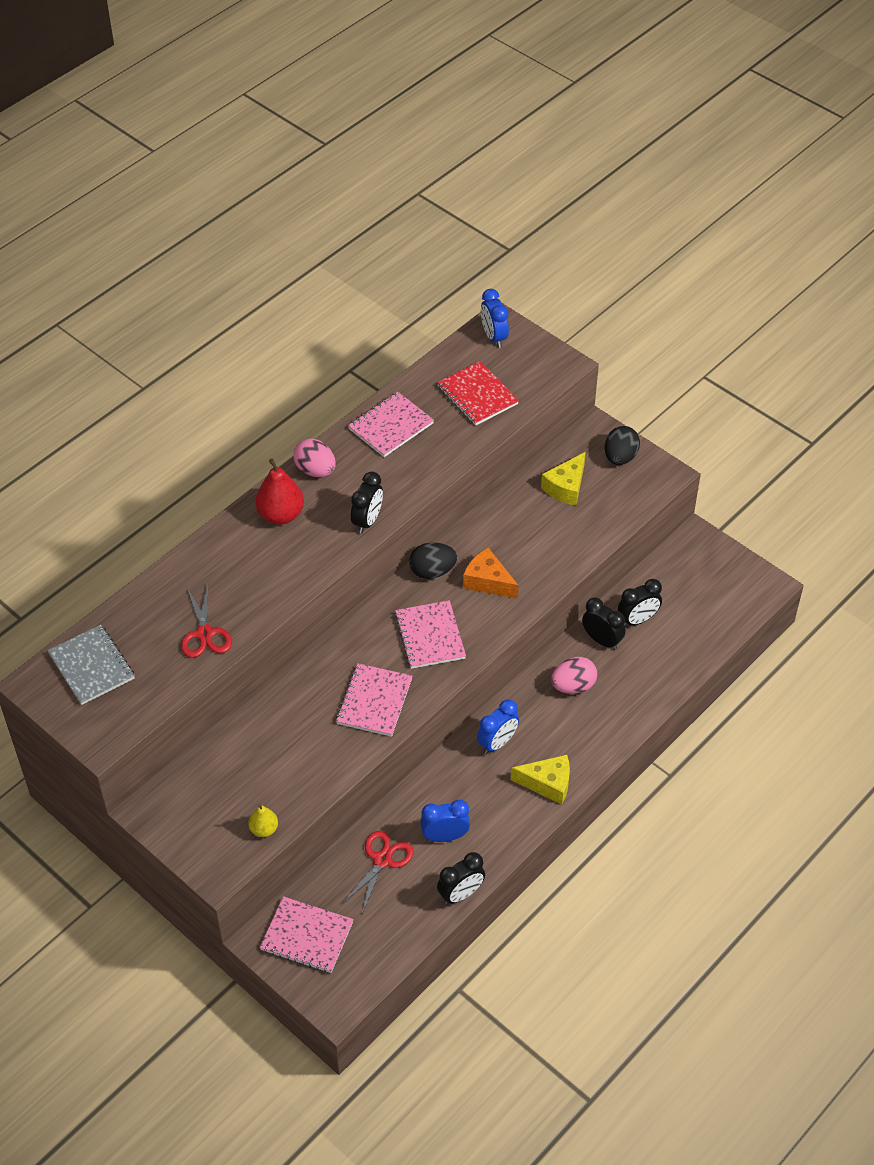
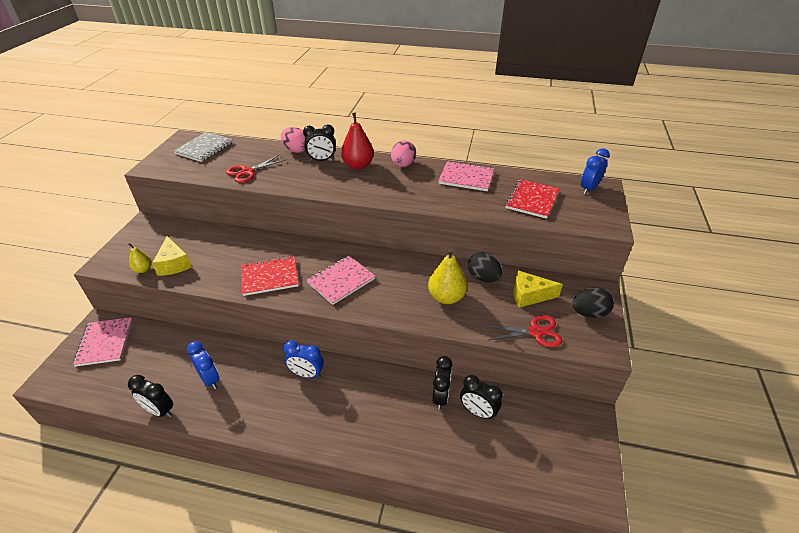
camera: 60 degrees right, 10 degrees down
pink notebook [336,663,412,737] -> red notebook [241,256,299,296]
red scissors [342,831,414,913] -> red scissors moved to [485,315,562,347]
black clock [351,471,383,534] -> black clock moved to [303,125,336,161]
black egg [409,542,457,579] -> black egg moved to [468,252,502,283]
orange cheese [463,548,519,599] -> none
yellow cheese [511,755,570,805] -> yellow cheese moved to [152,236,192,276]
pink egg [551,657,597,694] -> pink egg moved to [281,127,306,153]
none -> yellow pear [428,248,467,304]

